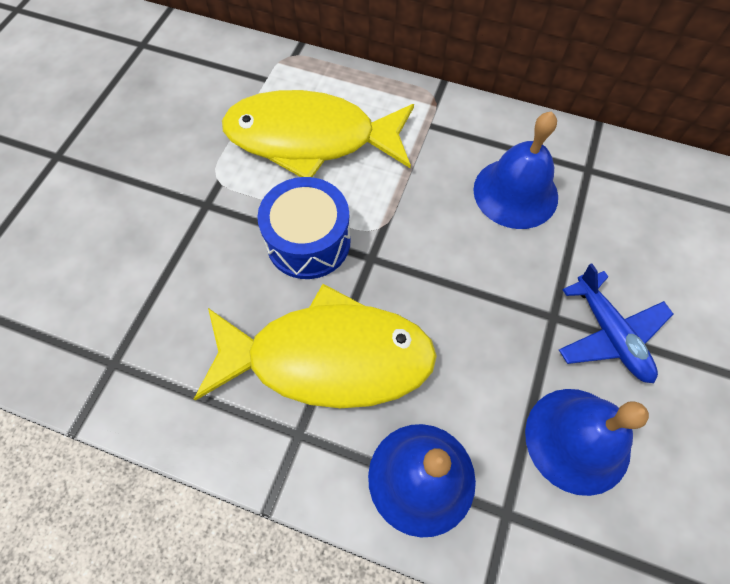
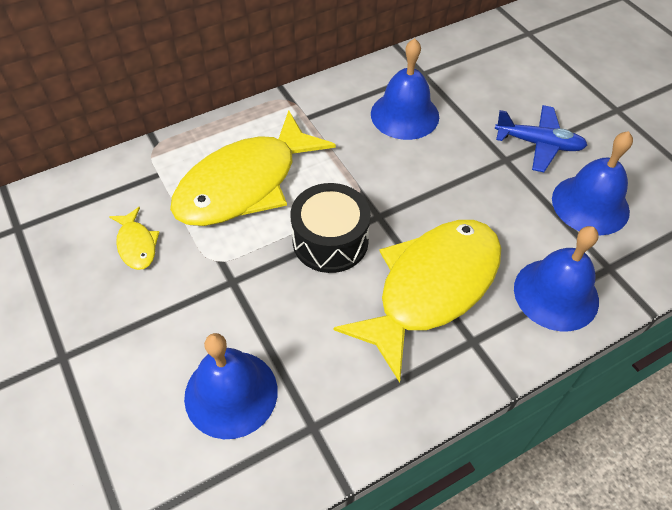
camera: 50 degrees left, 10 degrees down
blue drum [257,177,351,279] -> black drum [291,183,371,273]
none -> yellow fish [109,207,159,270]
none -> blue bell [184,333,278,439]

